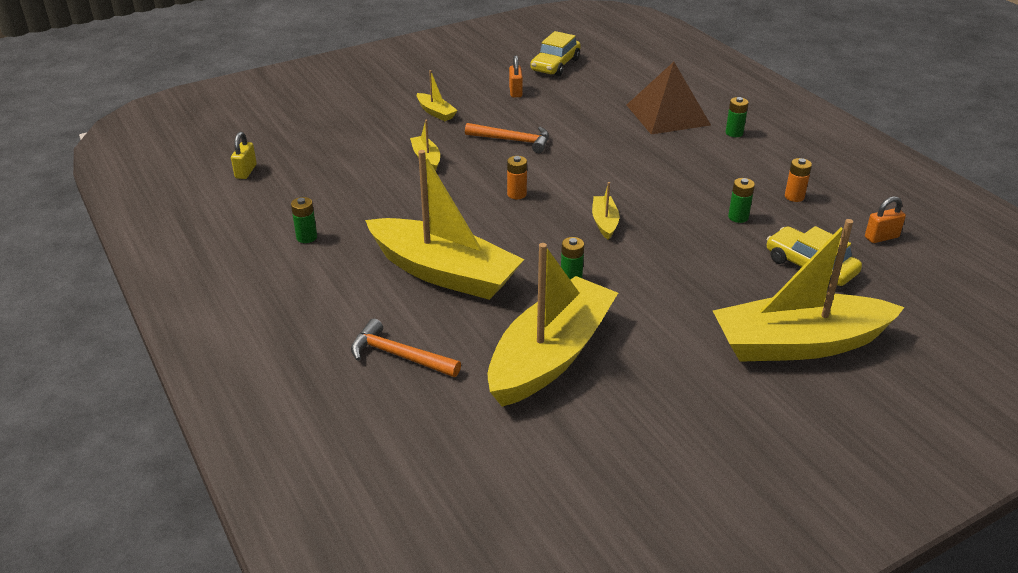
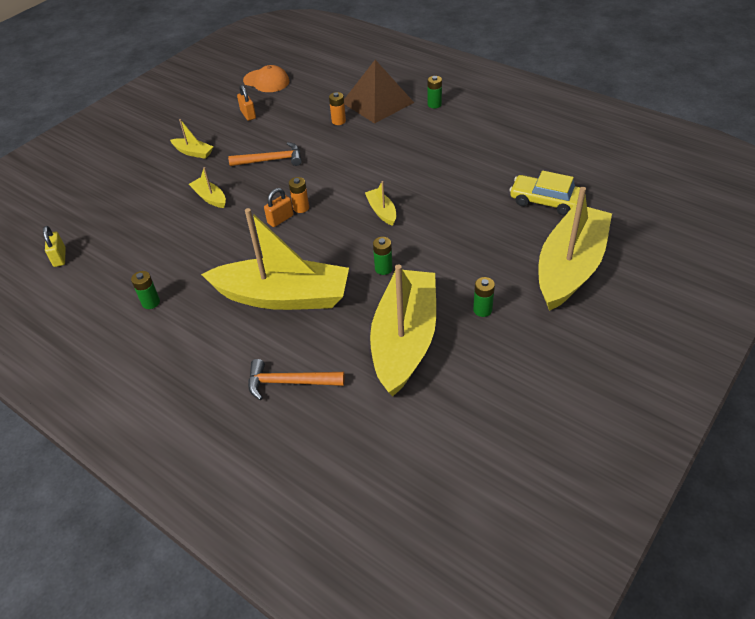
camera: 20 degrees left, 10 degrees up
yellow car [530,31,581,76] -> orange cap [243,65,289,92]
yellow boat [713,219,905,362] -> yellow boat turned 150 degrees clockwise [539,187,612,311]
green battery [728,178,755,223] -> green battery moved to [473,277,495,317]
orange battery [785,158,812,202] -> orange battery moved to [329,92,346,125]
orange padlock [865,196,906,243] -> orange padlock moved to [264,188,293,227]

